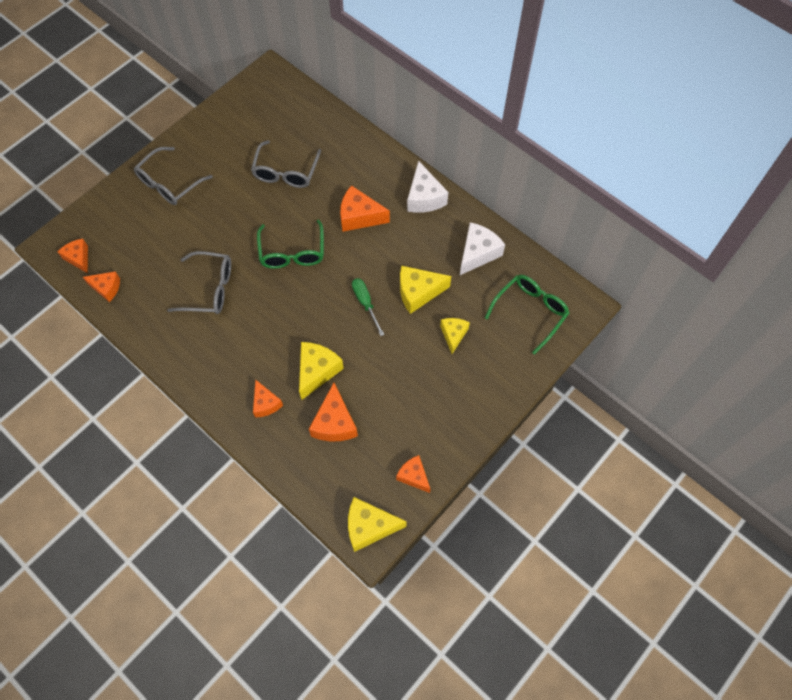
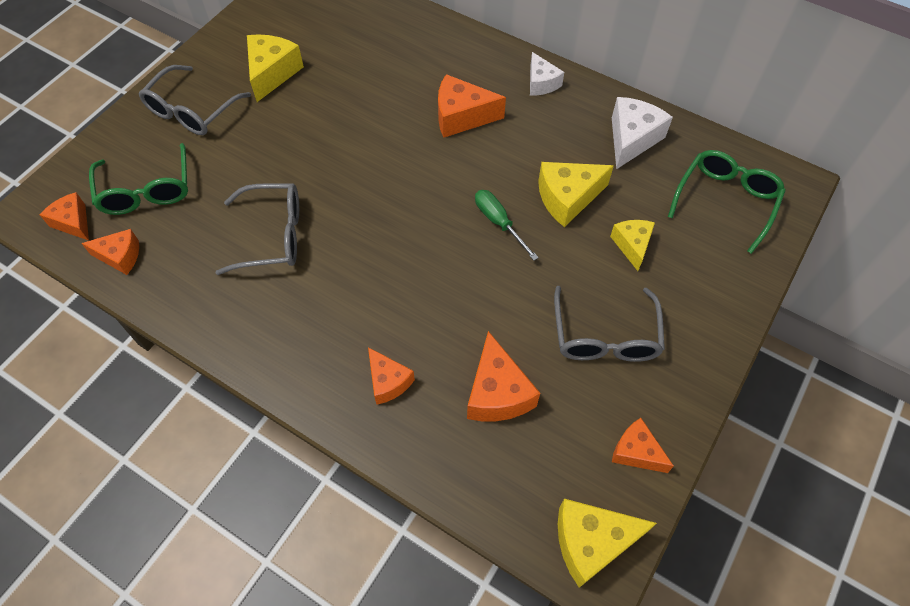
camera: 10 degrees left, 5 degrees down
grey glasses [251,140,321,188] -> grey glasses moved to [554,286,665,362]
green glasses [257,220,324,269] -> green glasses moved to [89,143,188,215]
yellow cheese [299,342,344,400] -> yellow cheese moved to [247,34,304,102]
white cheese [407,160,448,213] -> white cheese [530,52,564,96], size x0.65

